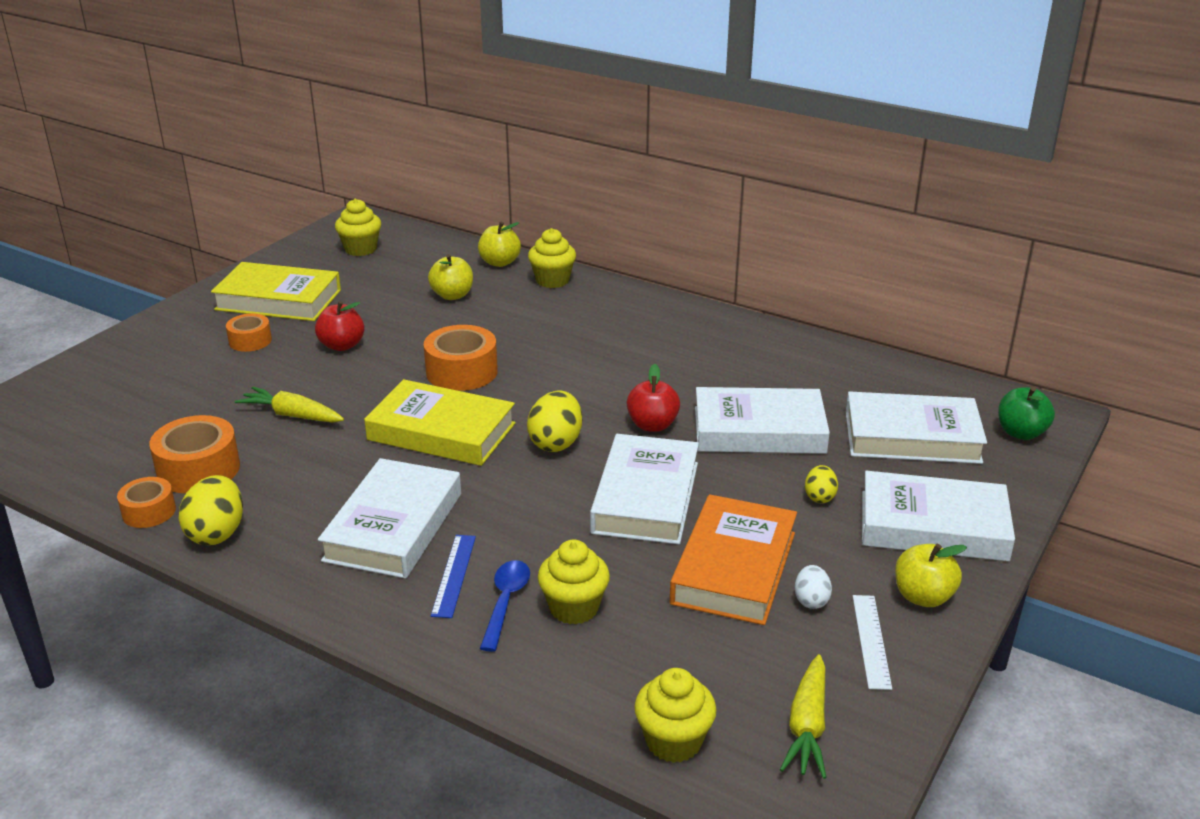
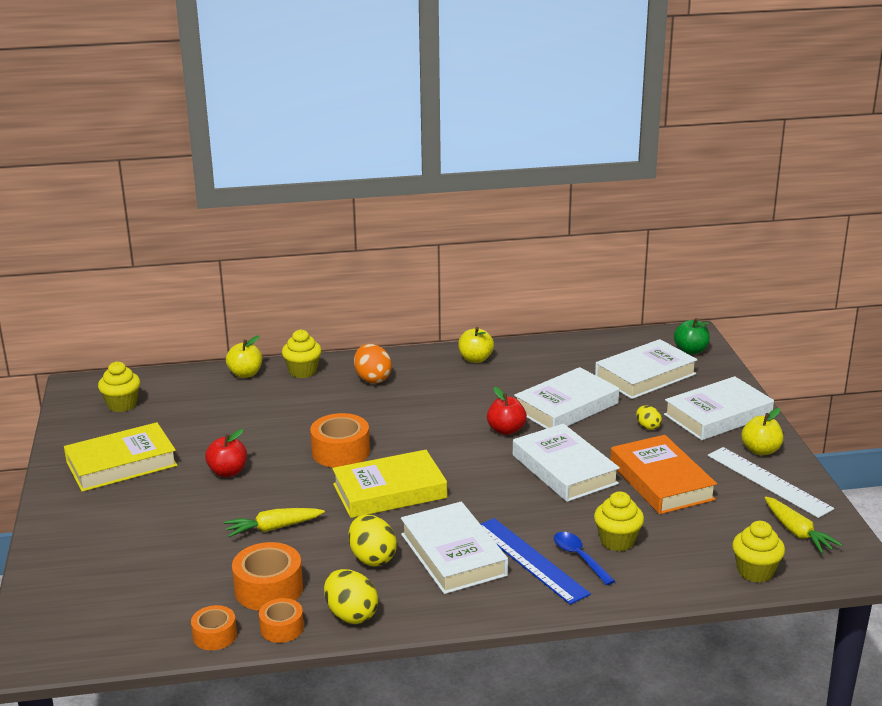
camera: 40 degrees left, 5 degrees down
orange tape [226,313,272,352] -> orange tape moved to [191,605,237,650]
yellow apple [428,254,473,300] -> yellow apple moved to [458,327,494,363]
blue ruler [431,535,476,618] -> blue ruler [481,518,591,605], size x1.69
yellow egg [527,391,582,452] -> yellow egg moved to [348,514,397,566]
white egg [795,565,832,609] -> none
white ruler [853,595,892,690] -> white ruler [708,447,834,518], size x1.69
none -> orange egg [354,344,392,384]

